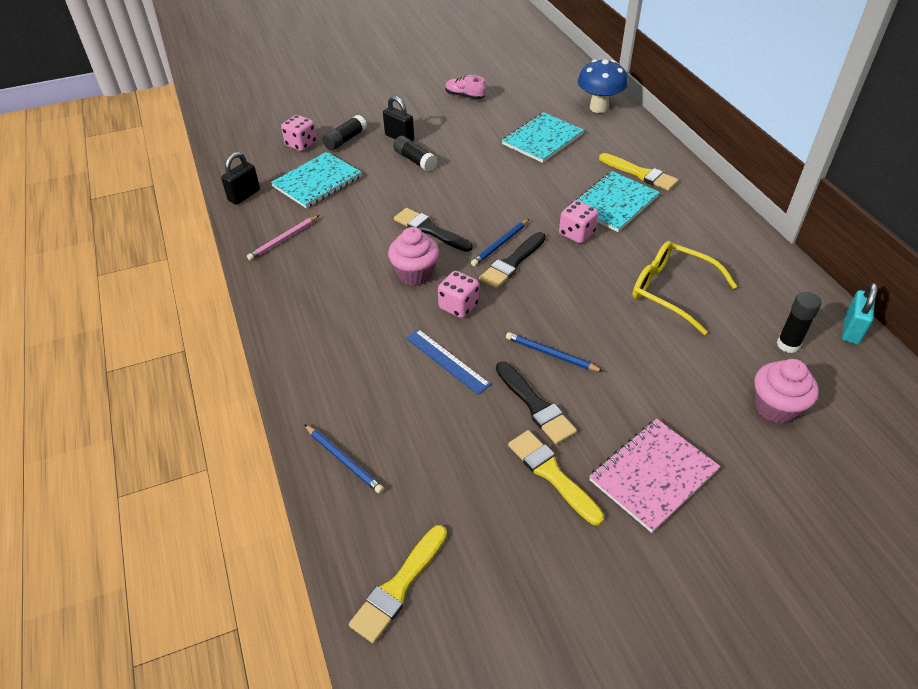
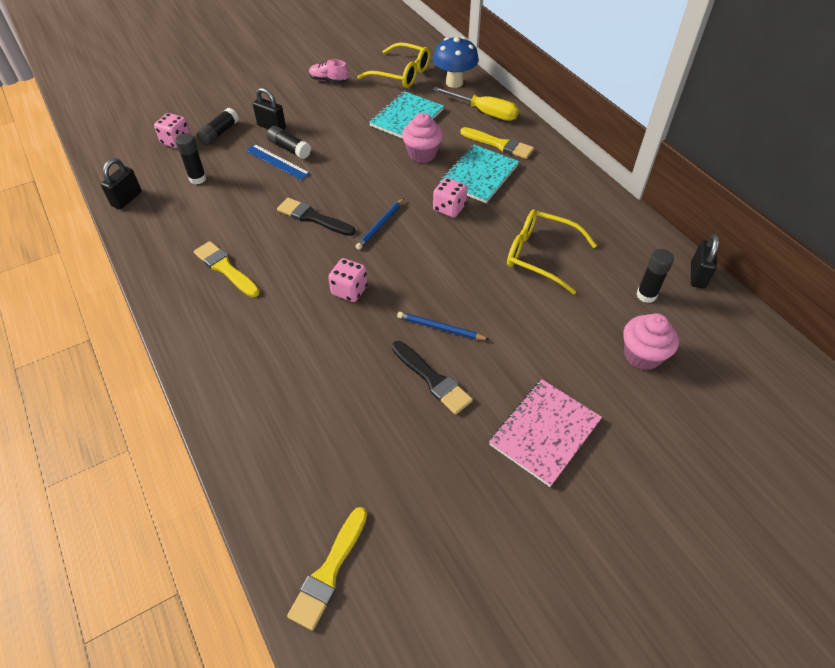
camera: 10 degrees left, 5 degrees up
pink pencil [247,215,319,260] -> none
turquoise notebook [271,152,362,208] -> black glue stick [175,133,206,184]
blue pencil [304,424,384,494] -> none
pink cupcake [388,227,439,286] -> pink cupcake moved to [402,113,443,163]
blue ruler [406,329,491,395] -> blue ruler moved to [245,144,310,180]
black brush [479,232,546,289] -> none
yellow brush [508,430,604,525] -> yellow brush moved to [194,241,260,297]
turquoise padlock [842,283,878,344] -> black padlock [691,234,719,289]
none -> yellow glasses [357,42,430,88]
none -> yellow screwdriver [433,87,519,121]

